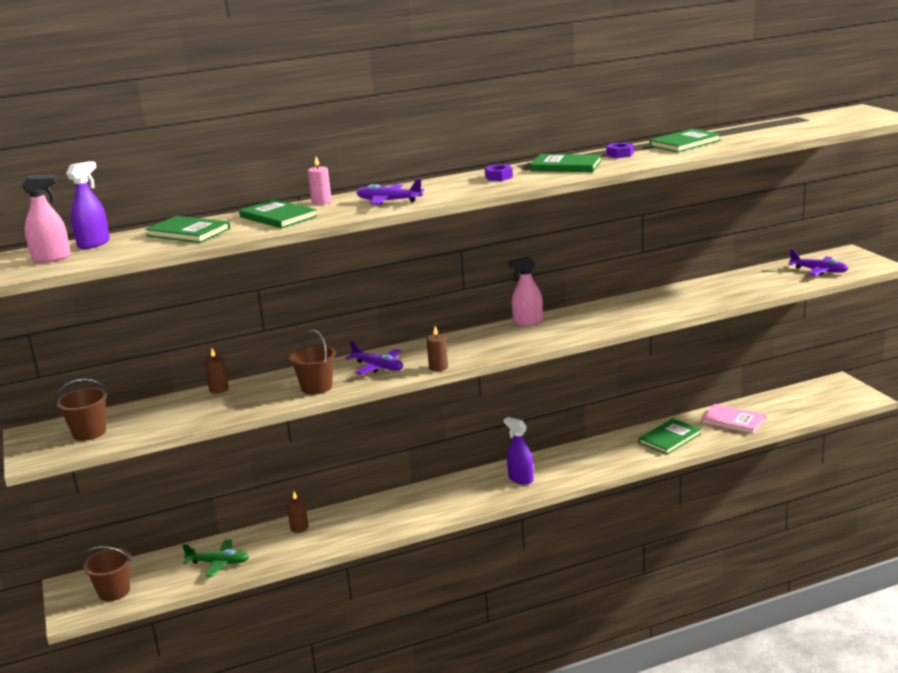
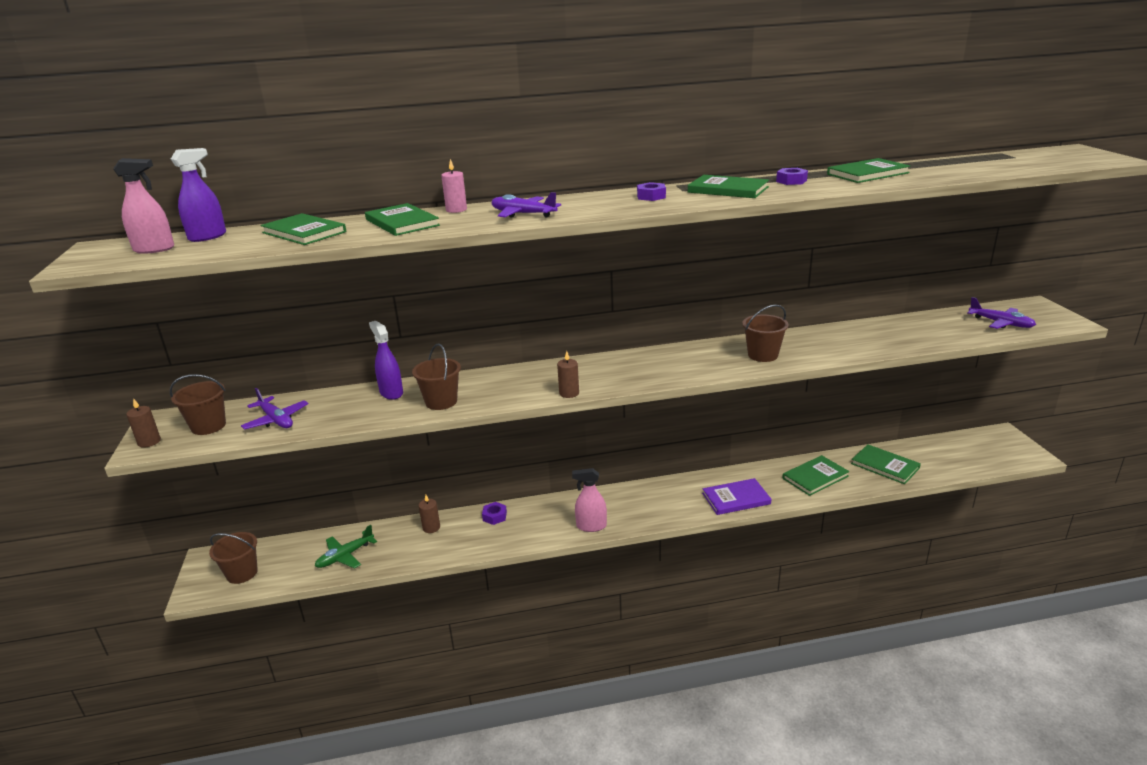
camera: 10 degrees right, 5 degrees up
green plane [182,540,249,577] -> green plane turned 120 degrees clockwise [315,525,377,569]
brown candle [204,348,229,394] -> brown candle moved to [126,398,161,448]
purple plane [345,341,403,374] -> purple plane moved to [241,388,308,430]
purple spray bottle [504,417,533,485] -> purple spray bottle moved to [369,321,403,400]
pink spray bottle [508,257,543,326] -> pink spray bottle moved to [572,468,607,532]
pink book [701,404,766,435] -> green book [851,444,921,484]
none -> purple nut [482,502,507,525]
none -> purple book [702,478,771,515]
none -> brown bucket [742,305,789,362]

